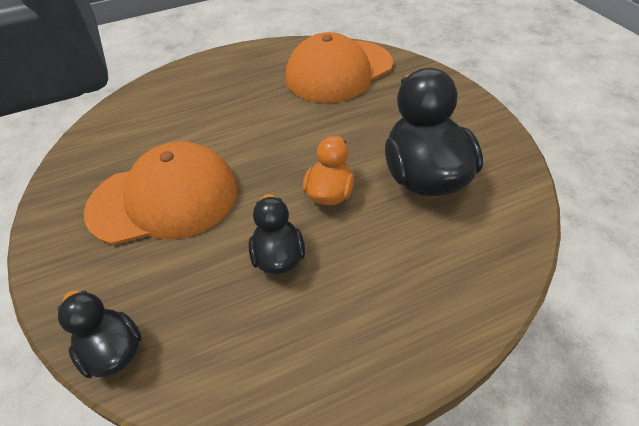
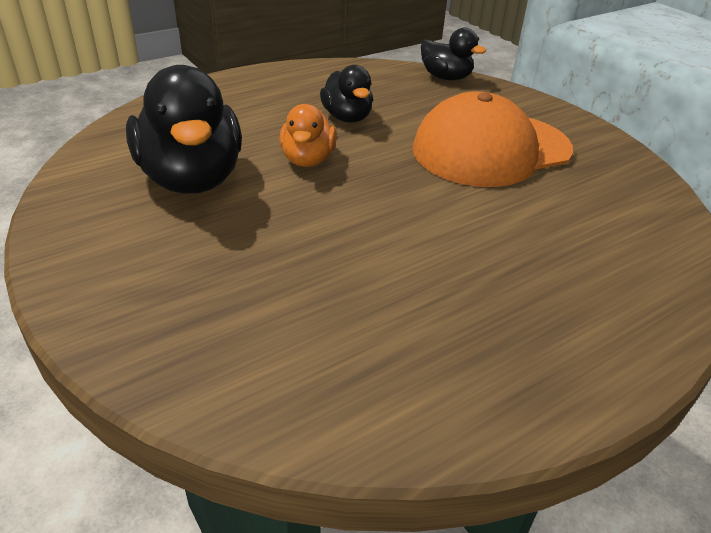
camera: 165 degrees right, 10 degrees down
orange cap [286,32,393,103] -> none

